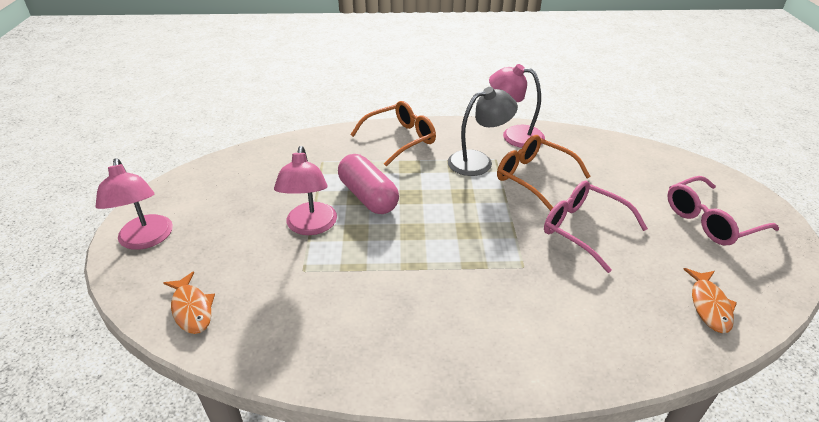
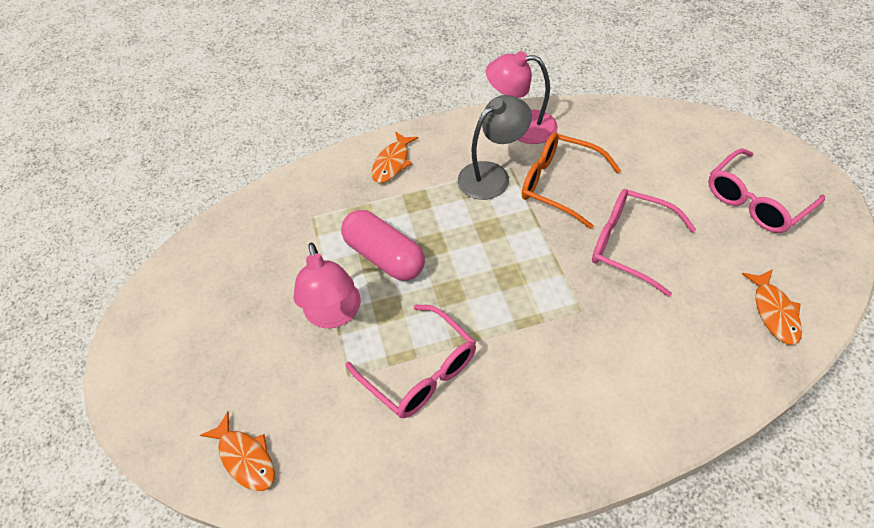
camera: 10 degrees left, 15 degrees up
pink lamp [95,159,173,250] -> none
orange glasses [350,101,436,167] -> orange fish [372,131,418,183]
none -> pink glasses [345,305,476,418]

